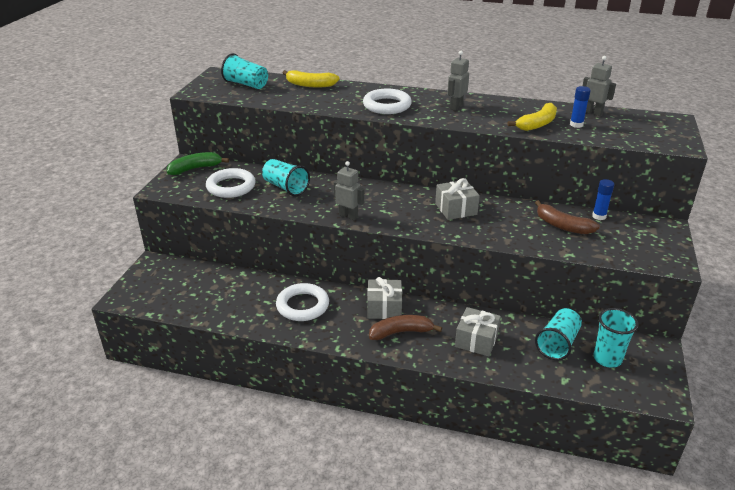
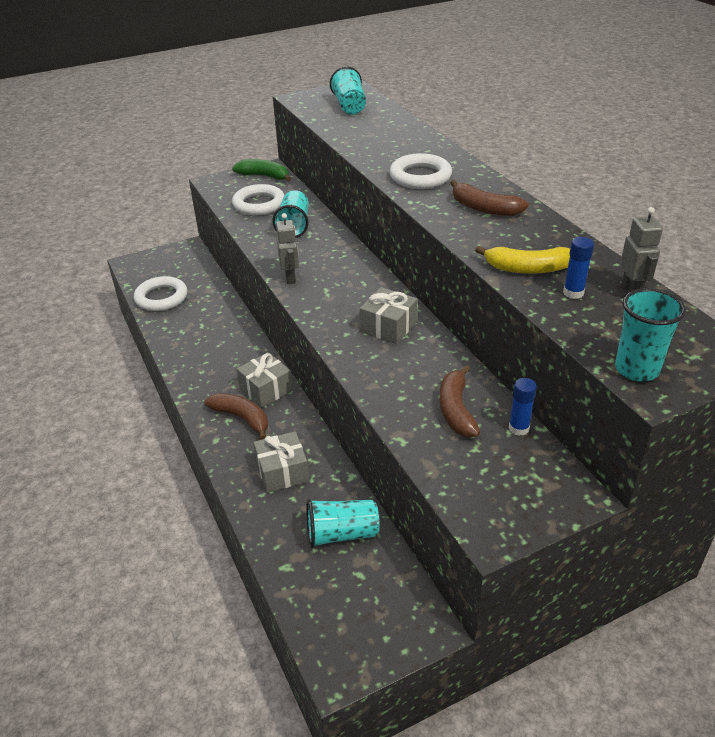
camera: 50 degrees right, 5 degrees up
white ring [276,283,329,321] -> white ring moved to [134,276,187,311]
yellow banana [283,70,340,87] -> none
grey robot [447,51,469,111] -> brown banana [450,180,529,216]
turquoise cup [593,308,639,368] -> turquoise cup moved to [615,288,686,382]

